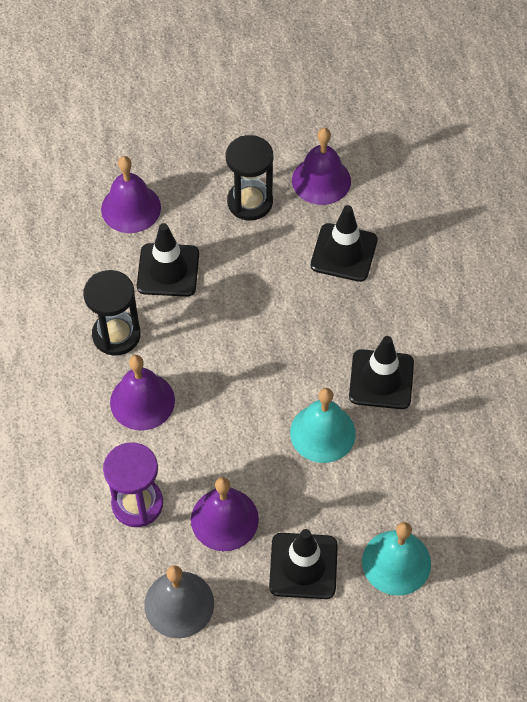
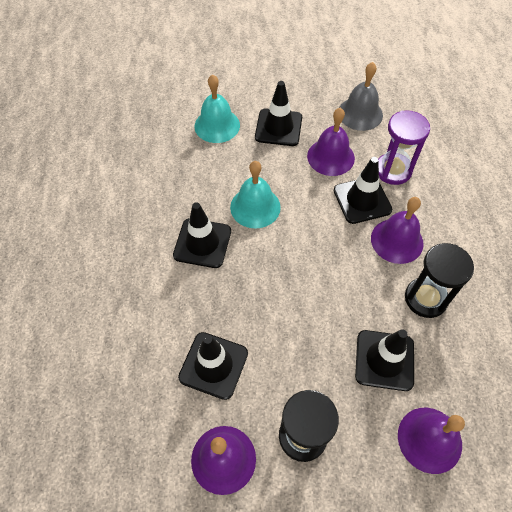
camera: 175 degrees left, 0 degrees up
none -> black traffic cone [334,157,392,224]

